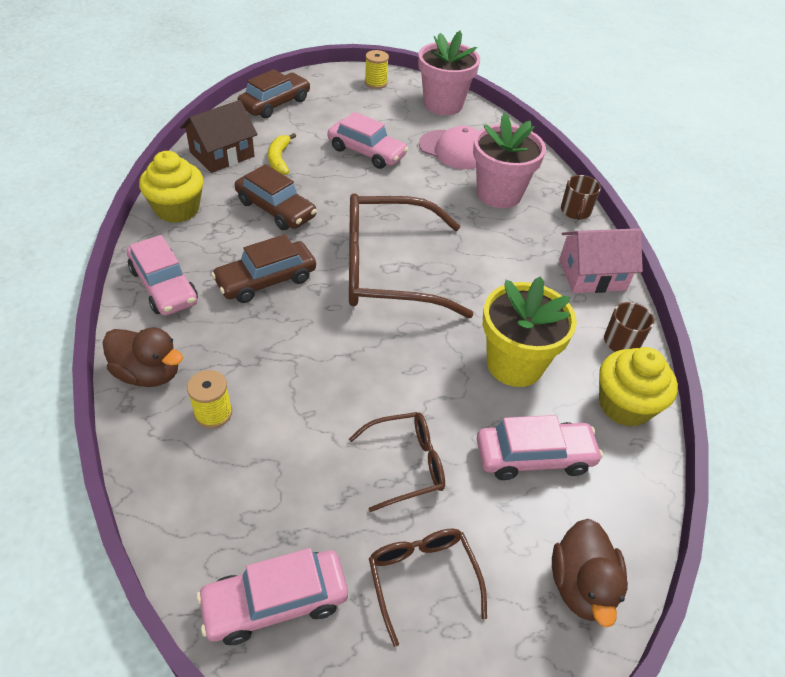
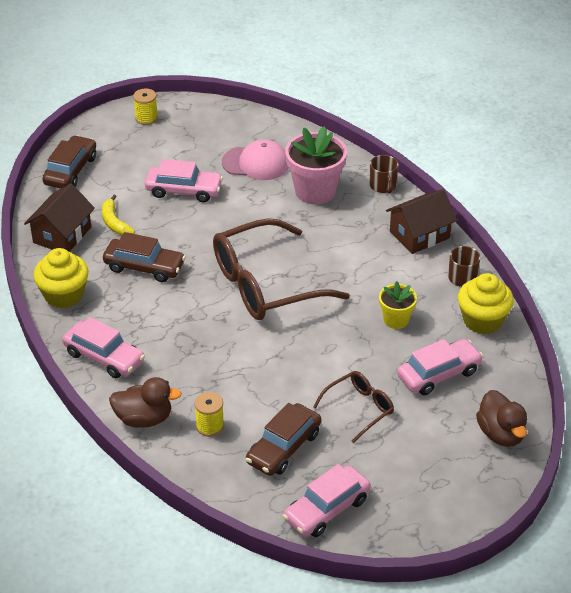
camera: 20 degrees left, 5 degrees down
brown car [211,234,316,303] -> brown car moved to [246,403,321,476]
brown glasses [369,528,487,647] -> none
pink flower pot [418,31,480,115] -> none
yellow flower pot [483,276,577,387] -> yellow flower pot [379,281,417,329], size x0.57
pink house [559,228,643,293] -> brown house [386,189,457,254]

